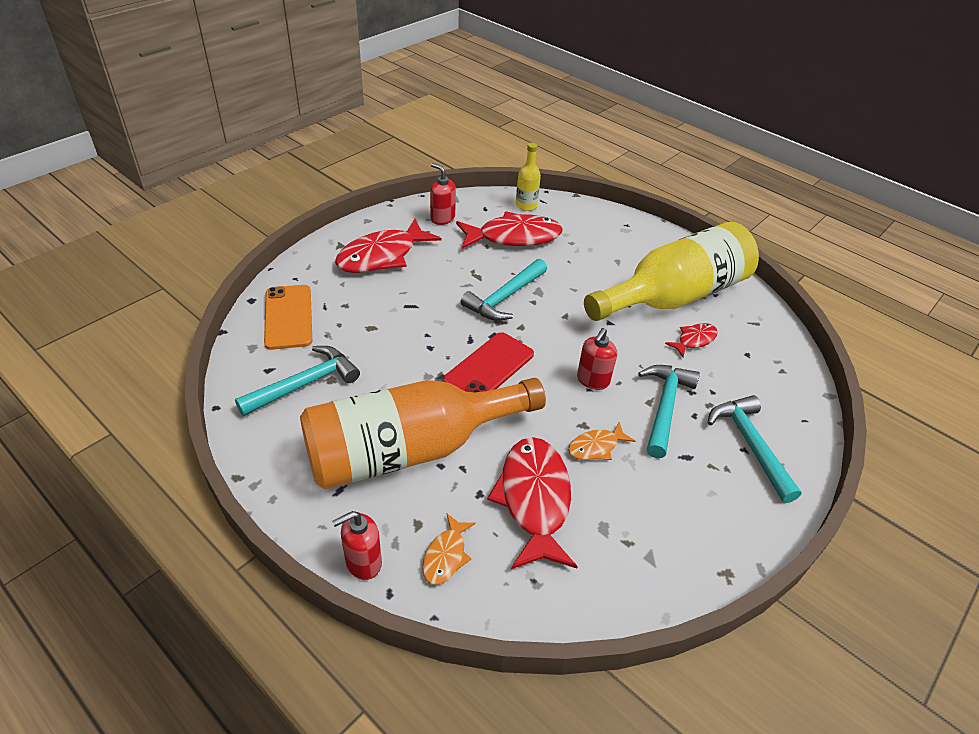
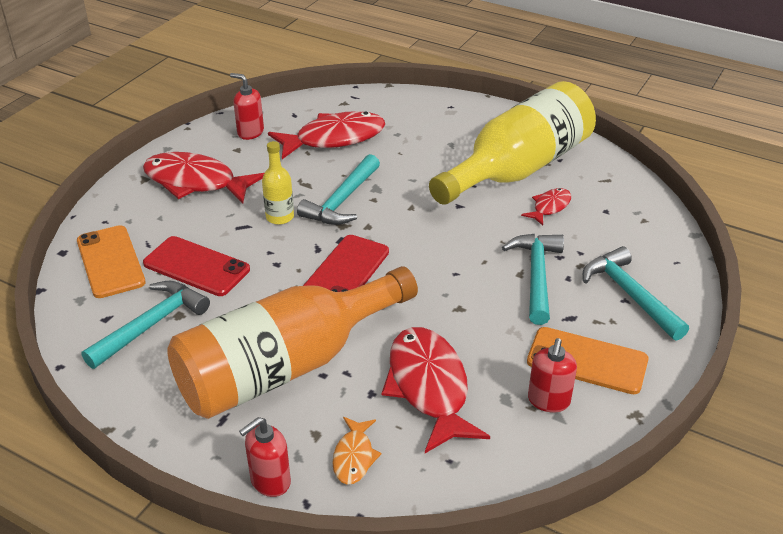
camera: 10 degrees left, 5 degrees down
red fish [335,219,441,273] -> red fish turned 75 degrees clockwise [143,152,264,204]
yellow bottle [516,143,541,211] -> yellow bottle moved to [262,141,294,225]
orange fish [568,422,635,460] -> none
red soap dispenser [577,328,617,390] -> red soap dispenser moved to [528,338,577,413]
none -> red phone [143,236,250,296]
none -> orange phone [527,327,648,394]

